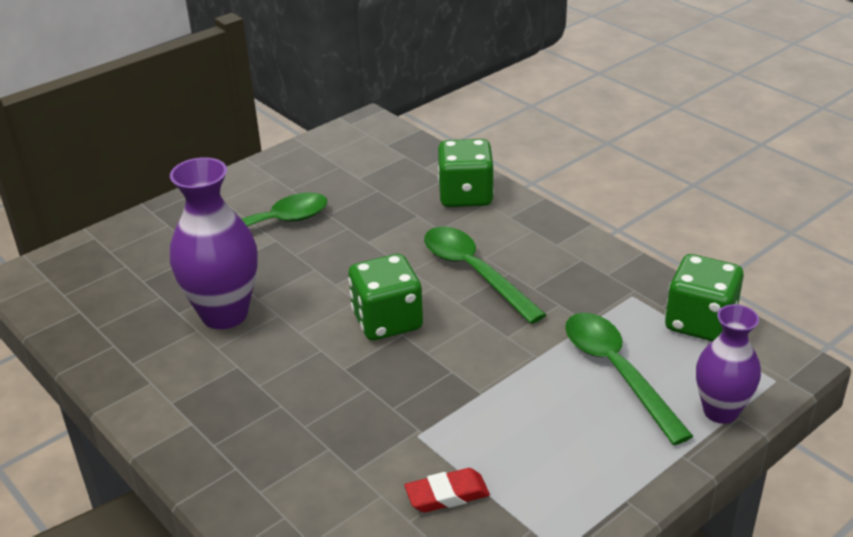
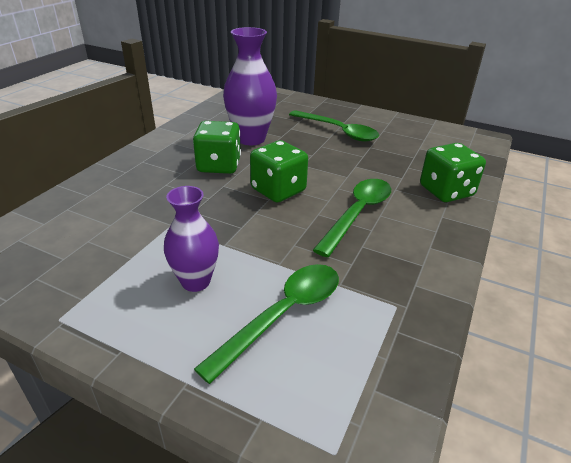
camera: 65 degrees right, 0 degrees up
red eraser [404,468,490,513] -> none
green dice [665,254,744,341] -> green dice moved to [193,121,241,174]
purple vase [696,304,761,424] -> purple vase moved to [164,186,219,292]

